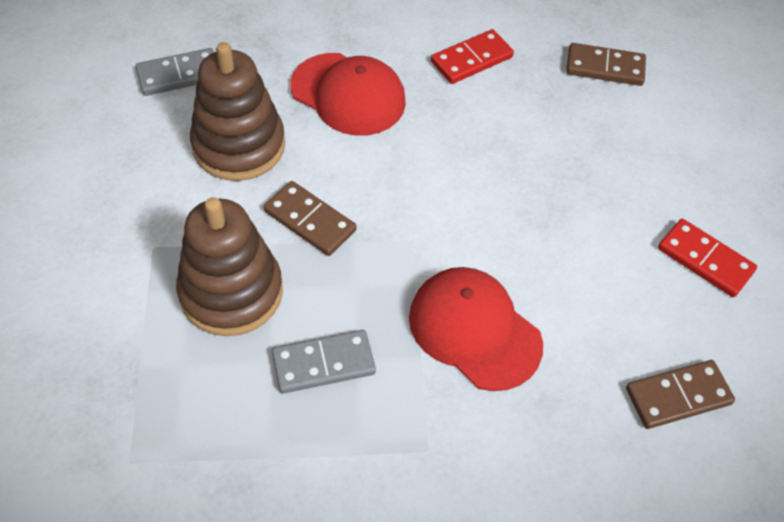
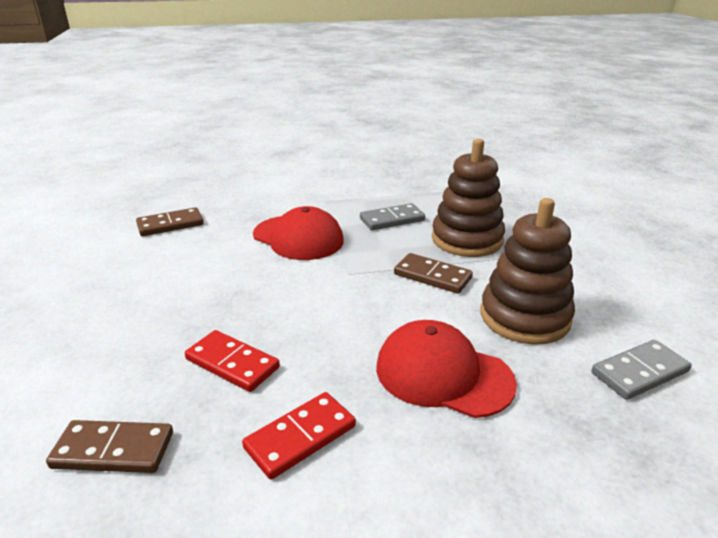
camera: 175 degrees right, 25 degrees down
red domino [658,219,757,297] -> red domino moved to [185,330,280,392]

